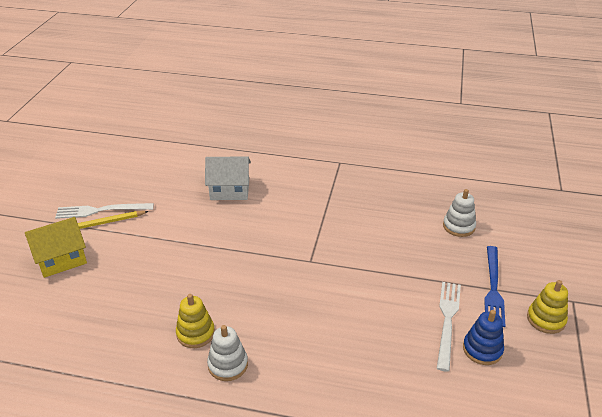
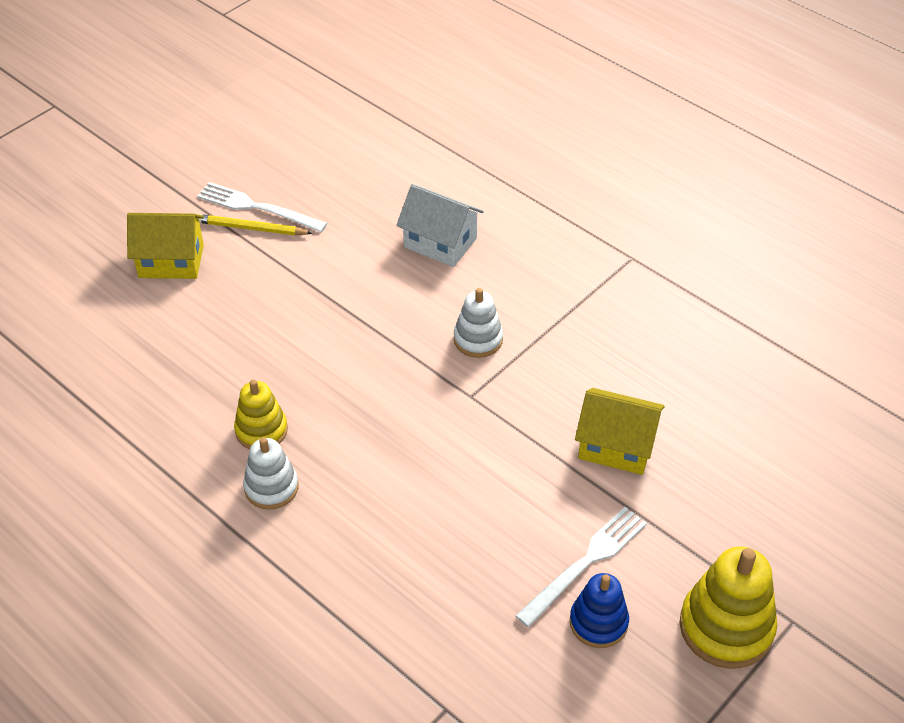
camera: 30 degrees right, 10 degrees up
white stacking toy [443,189,476,237] -> white stacking toy moved to [454,288,503,358]
blue fork [484,246,505,327] -> none
yellow stacking toy [527,280,568,334] -> yellow stacking toy [680,546,777,669], size x1.60
none -> yellow house [575,388,665,475]

